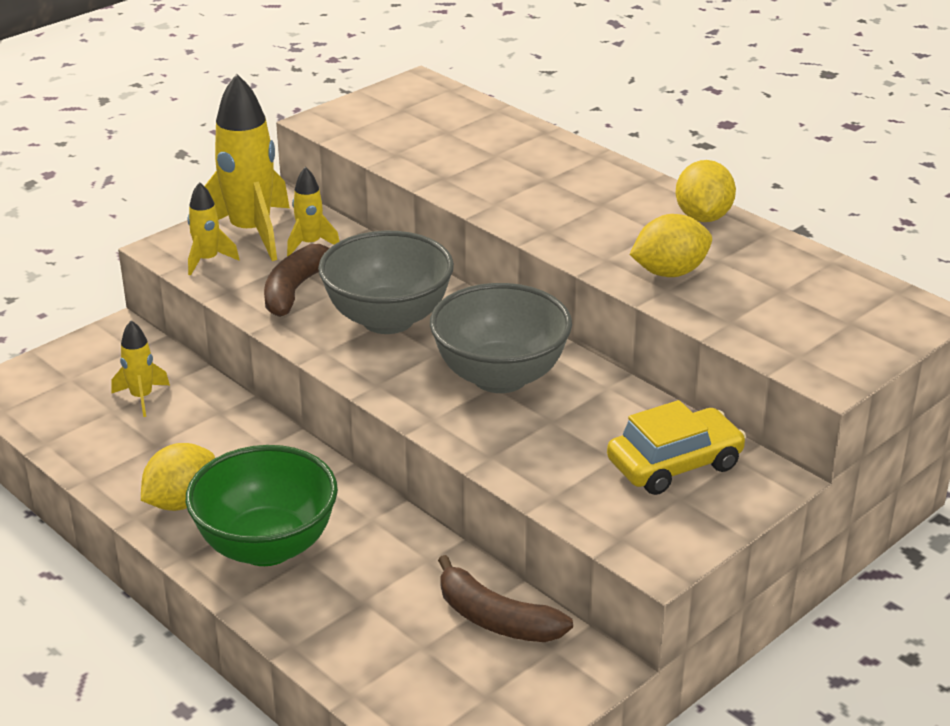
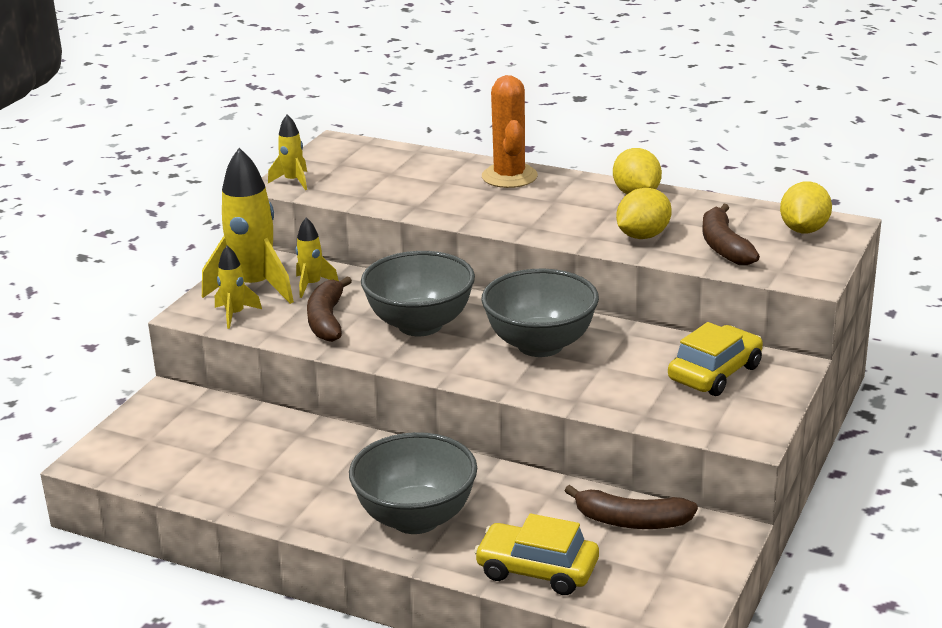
camera: 20 degrees left, 5 degrees down
yellow rocket [112,320,170,417] -> yellow rocket moved to [268,114,307,190]
yellow lemon [141,443,215,511] -> yellow lemon moved to [780,181,832,233]
green bowl [186,445,338,566] -> grey bowl [349,432,477,534]
none -> yellow car [474,513,599,595]
none -> orange cactus [482,75,538,188]
none -> brown banana [702,204,760,265]

